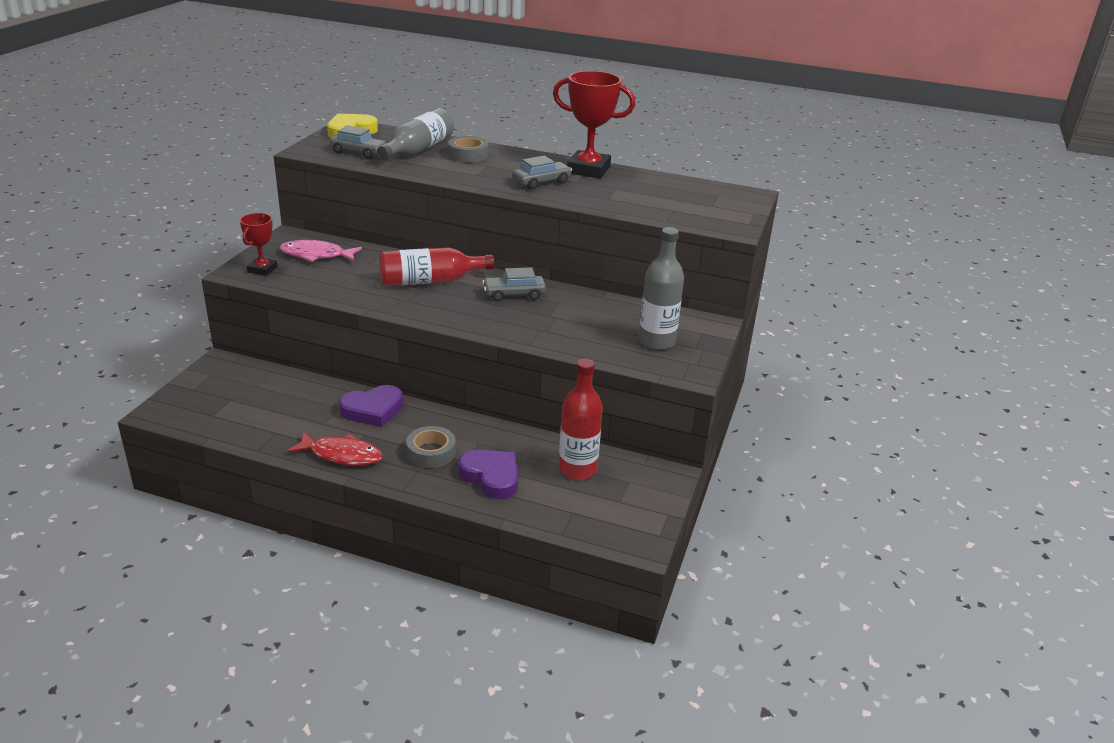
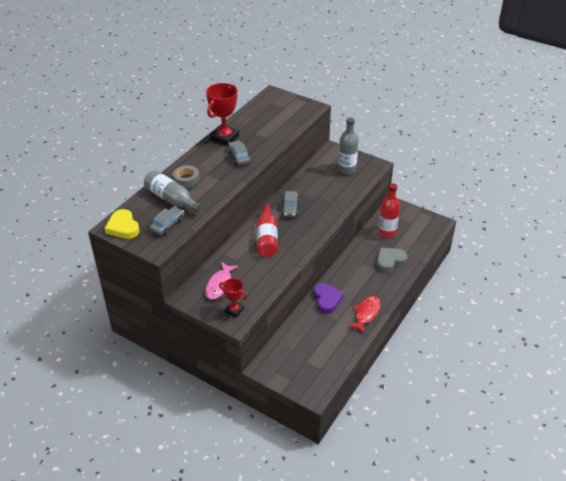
camera: 75 degrees left, 10 degrees up
grey tape [406,426,456,468] -> none
purple heart [459,450,518,499] -> grey heart [377,247,407,272]

